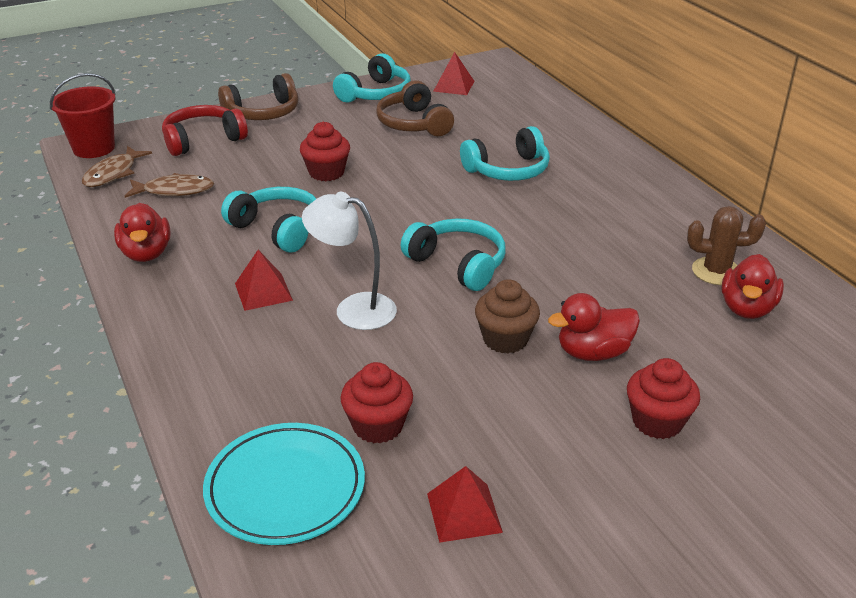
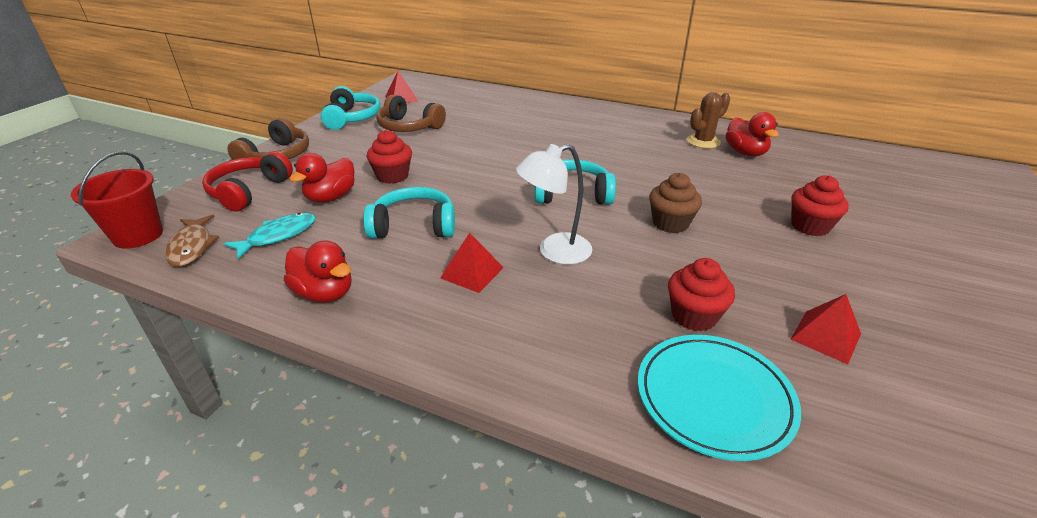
camera: 40 degrees left, 0 degrees up
brown fish [125,173,214,198] -> turquoise fish [223,213,316,259]
turquoise headphones [460,126,550,181] -> none
red duck [548,293,640,361] -> red duck moved to [290,153,355,202]

